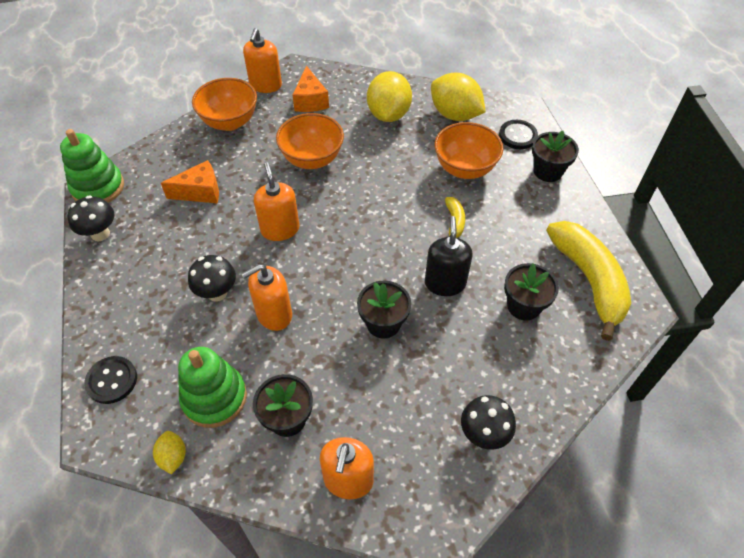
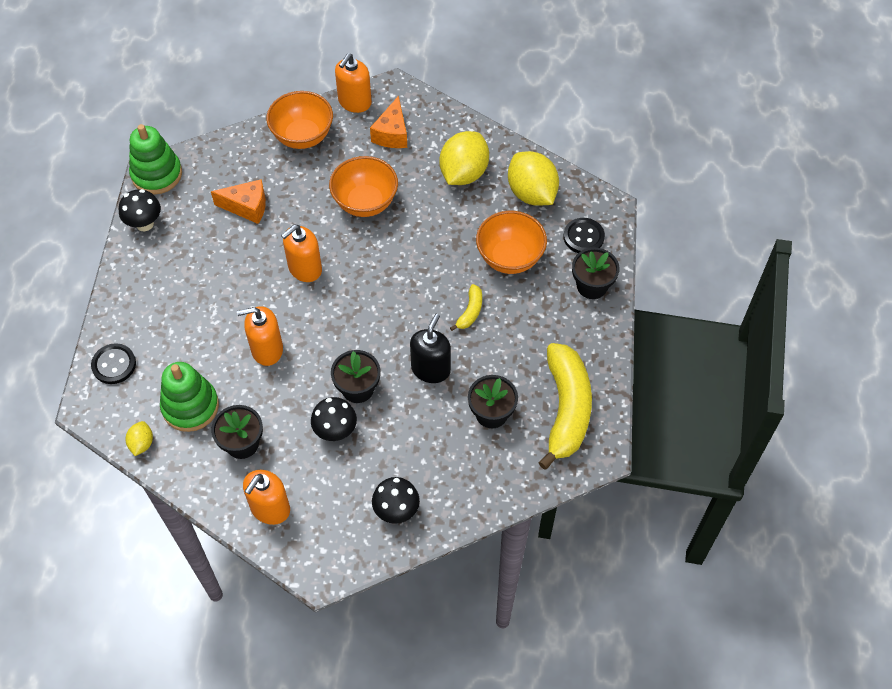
camera: 20 degrees right, 5 degrees up
black mushroom [188,255,236,302] -> black mushroom moved to [311,397,357,441]
orange soap dispenser [254,162,300,241] -> orange soap dispenser turned 135 degrees counterclockwise [281,225,322,282]

